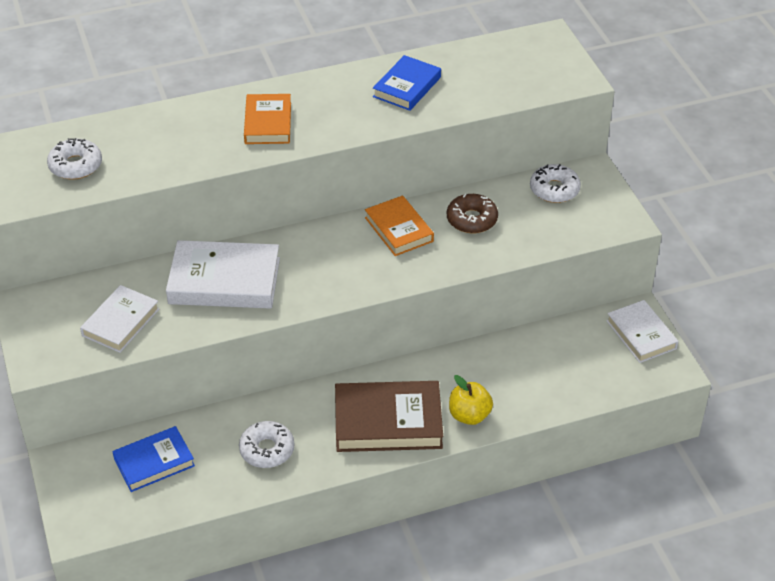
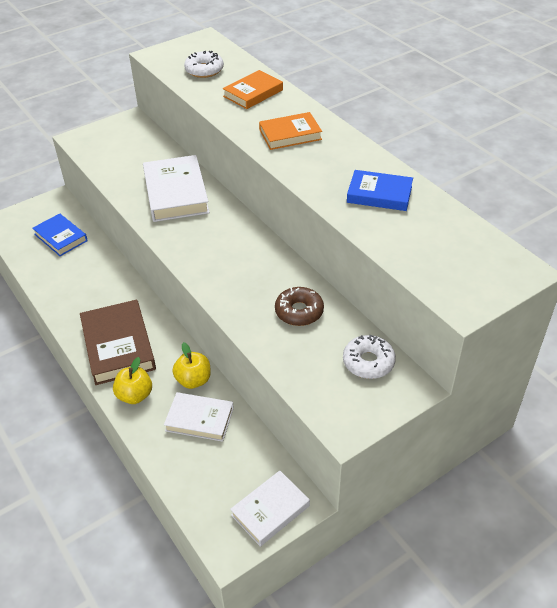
camera: 75 degrees right, 0 degrees up
white book [80,285,159,353] -> white book moved to [164,392,234,442]
white donut [239,421,294,468] -> none
orange book [365,195,434,256] -> orange book moved to [223,70,283,109]
none -> yellow apple [172,342,211,389]

